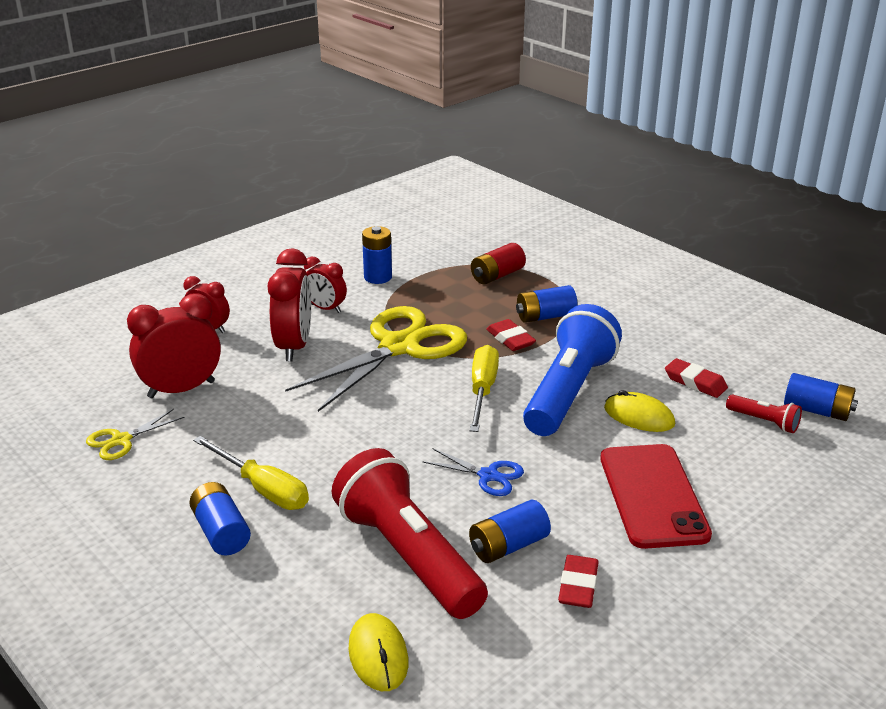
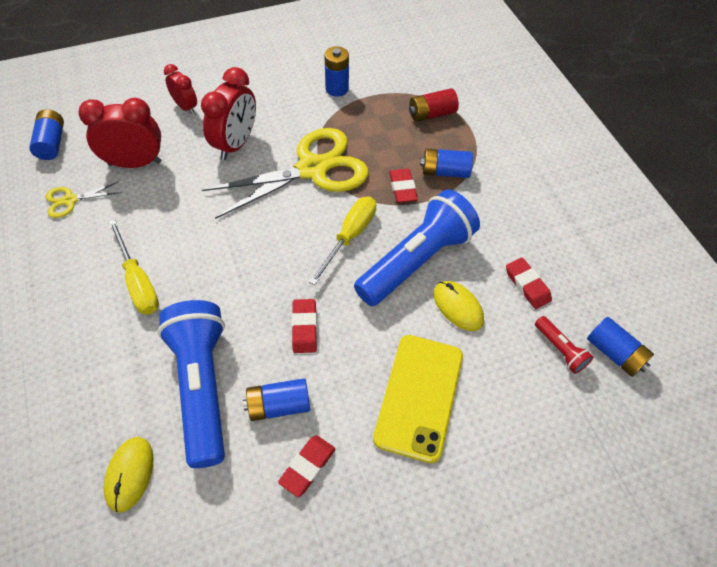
camera: 20 degrees right, 25 degrees up
blue battery [189,482,251,556] -> blue battery moved to [29,109,64,160]
red clock [304,256,347,313] -> none
red flashlight [332,448,488,619] -> blue flashlight [158,300,225,468]
blue scissors [422,448,524,496] -> red eraser [292,299,317,353]
red phone [600,444,712,549] -> yellow phone [373,335,463,463]

